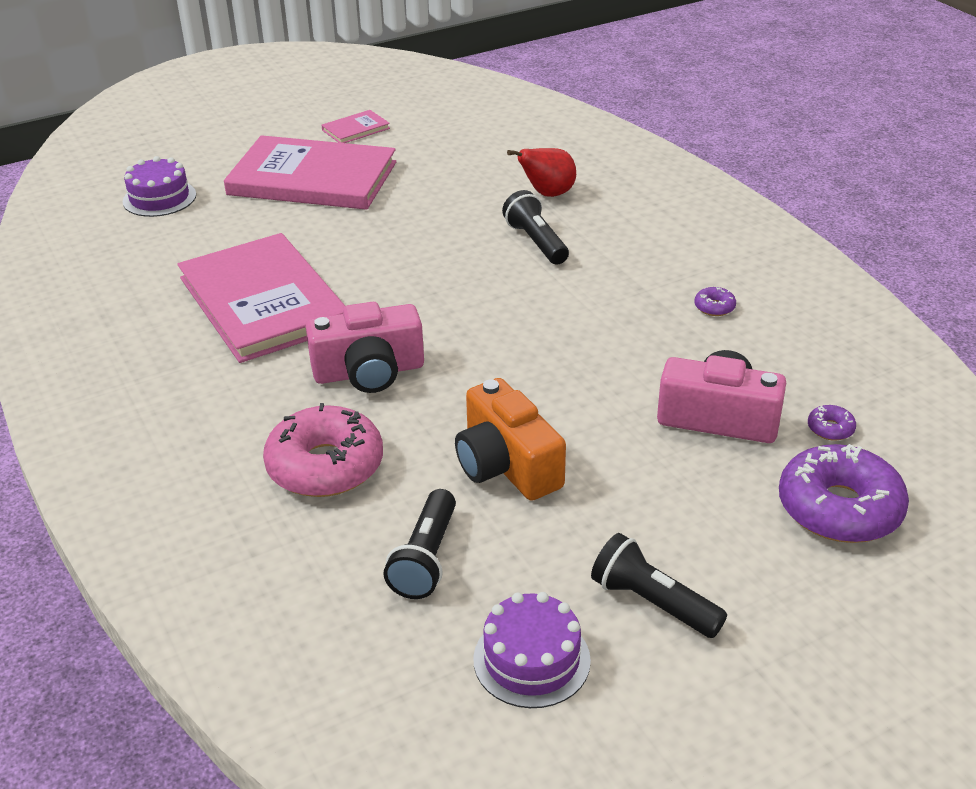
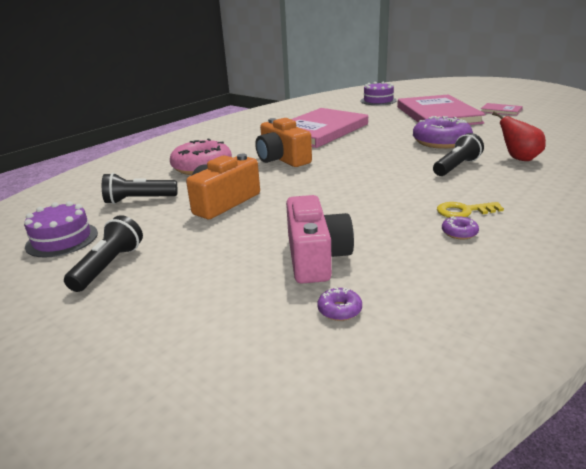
camera: 70 degrees right, 10 degrees down
pink camera [306,302,424,393] -> orange camera [255,118,312,167]
purple donut [779,444,909,543] -> purple donut moved to [413,116,473,149]
none -> yellow key [437,202,504,218]

